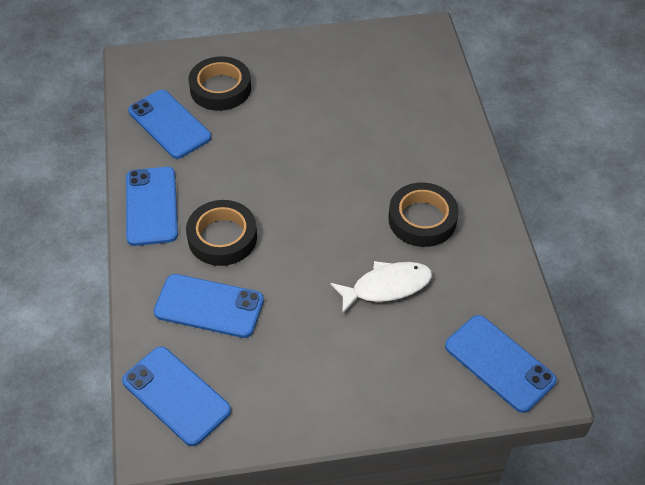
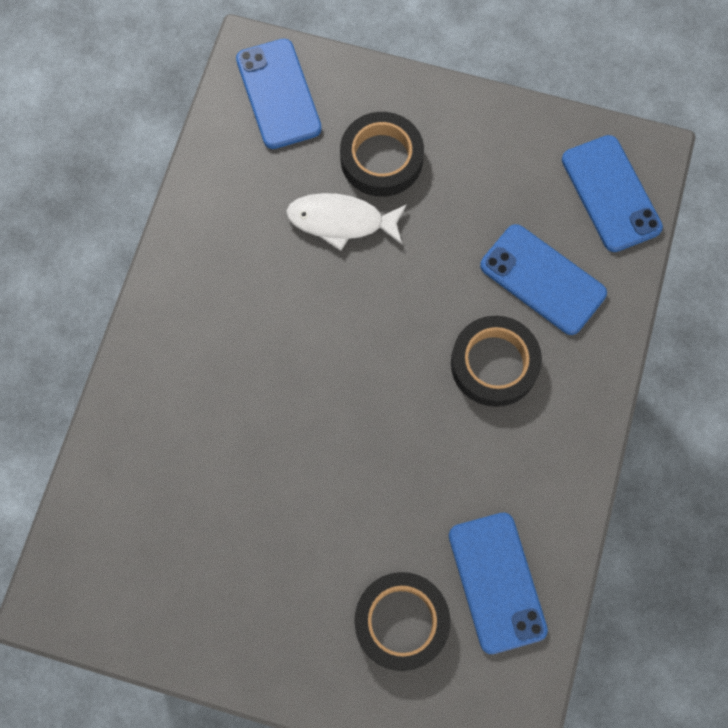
camera: 155 degrees left, 20 degrees up
blue phone [126,167,178,246] -> none
black tape [388,183,459,247] -> black tape moved to [340,112,424,197]

